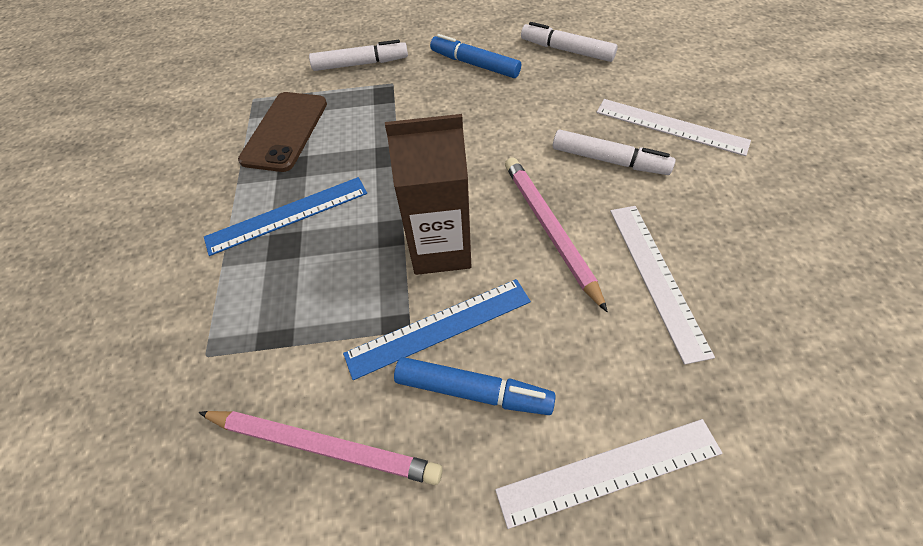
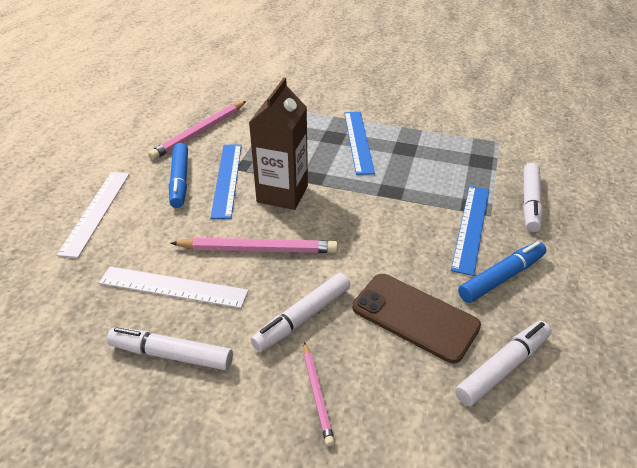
camera: 110 degrees right, 15 degrees down
brown phone [238,92,327,172] -> brown phone moved to [352,274,481,363]
blue marker [394,357,555,415] -> blue marker turned 45 degrees counterclockwise [169,143,188,208]
white ruler [596,99,751,156] -> pink pencil [304,342,335,446]
none -> white marker [107,327,233,370]
none -> blue ruler [451,186,489,276]

